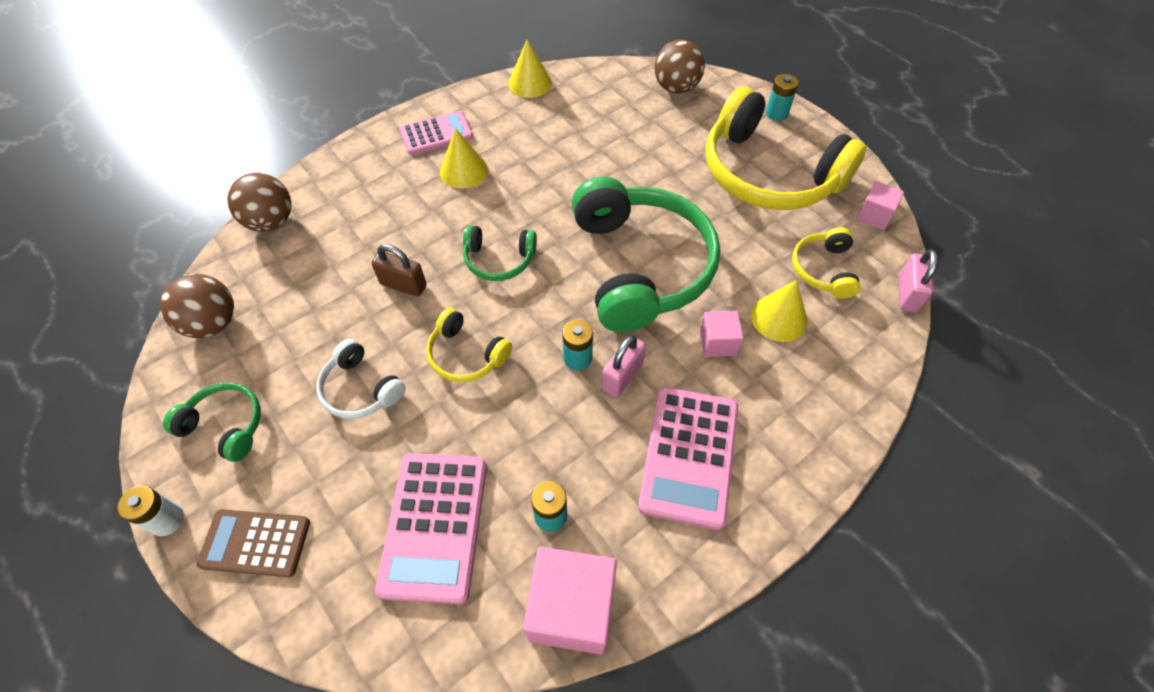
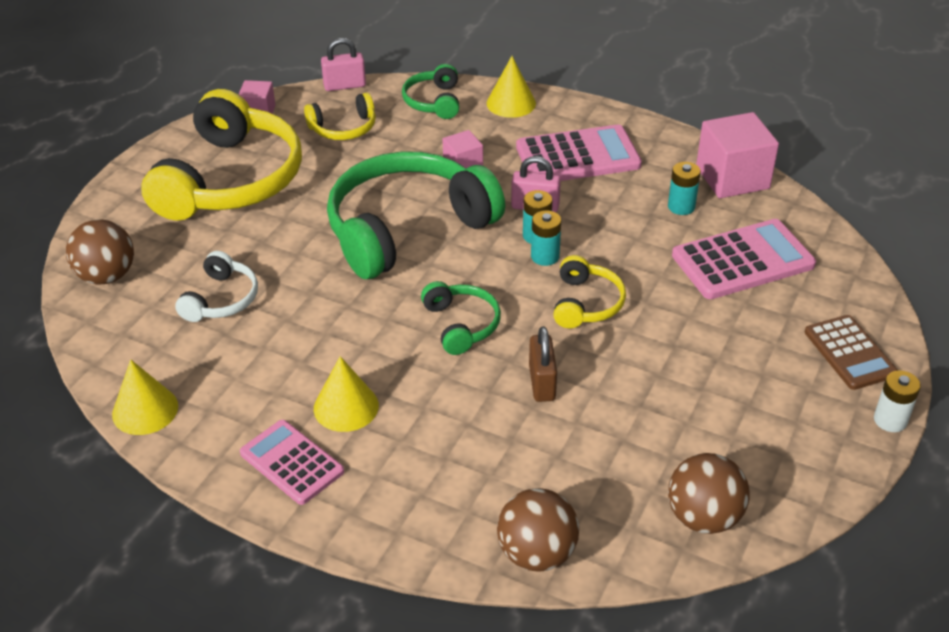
camera: 115 degrees left, 15 degrees down
green headphones [163,383,261,462] -> green headphones moved to [402,64,459,119]
white headphones [317,339,406,419] -> white headphones moved to [175,251,258,322]
yellow cone [751,280,807,342] -> yellow cone moved to [487,56,536,118]
turquoise battery [766,74,799,121] -> turquoise battery moved to [531,210,561,266]

